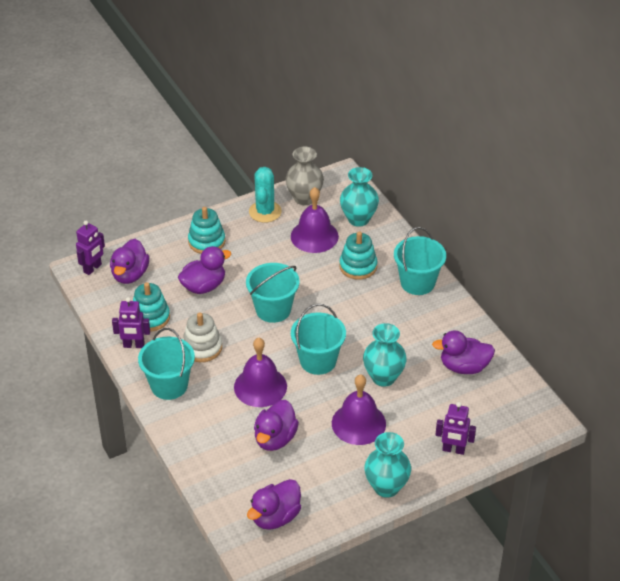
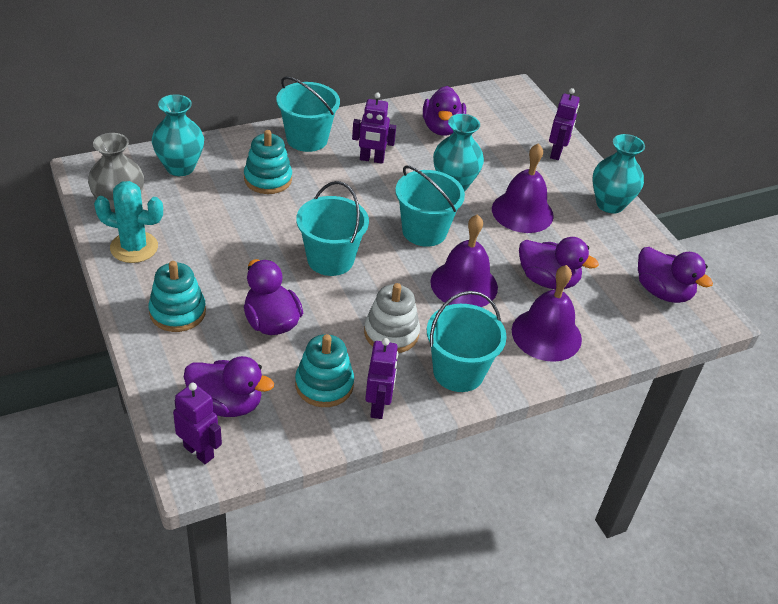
camera: 90 degrees left, 0 degrees up
purple bell [291,187,339,253] -> purple bell moved to [512,265,582,362]
none -> purple robot [352,93,396,164]

